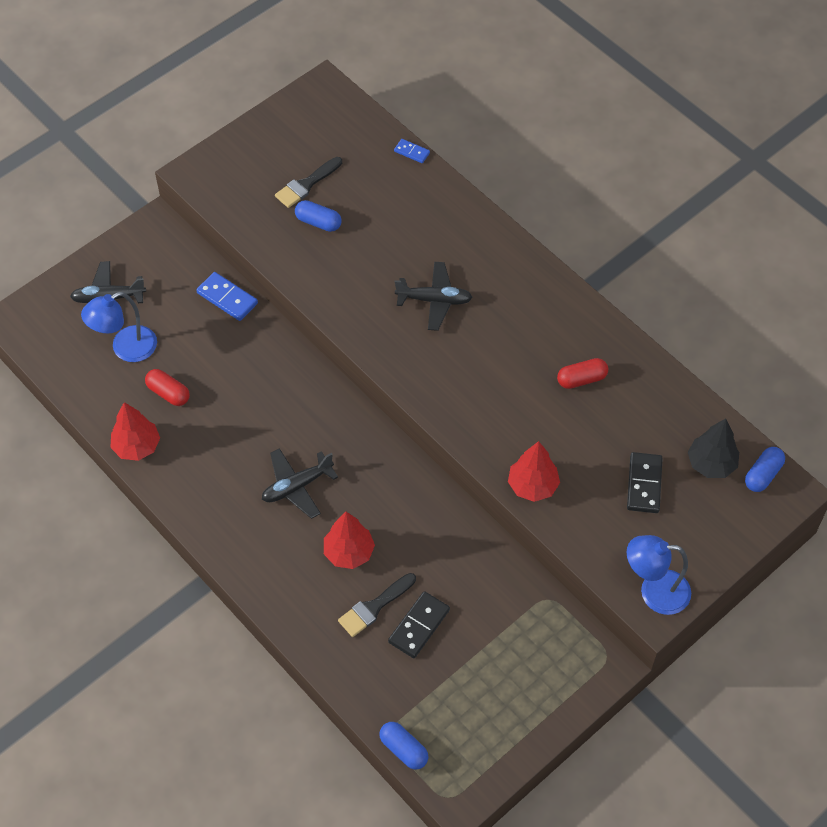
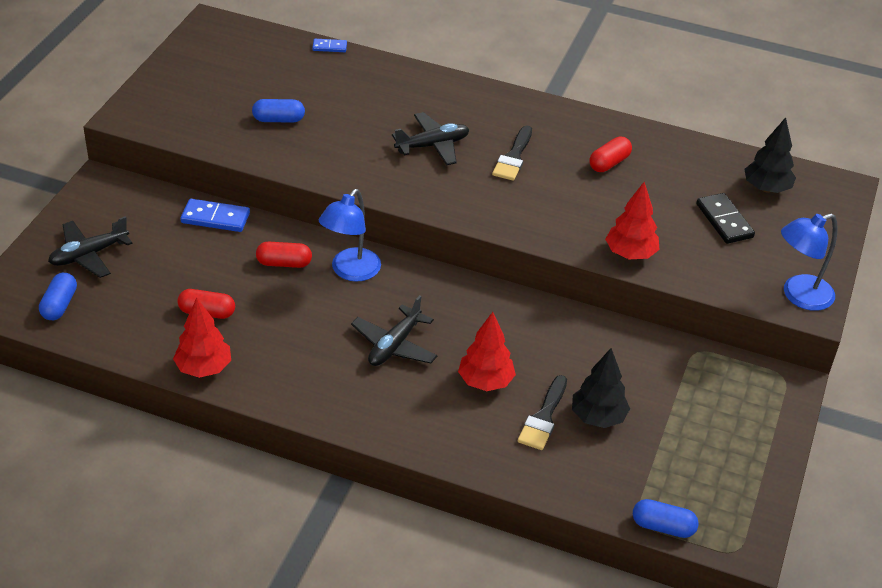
camera: 30 degrees left, 15 degrees down
blue lamp [81,292,157,362] -> blue lamp moved to [319,189,381,282]
black brush [275,157,342,208] -> black brush moved to [492,126,532,181]
black domino [388,591,450,658] -> black tree [572,348,630,428]
blue capsule [745,447,785,492] -> blue capsule moved to [39,273,77,320]
none -> red capsule [256,241,312,268]

